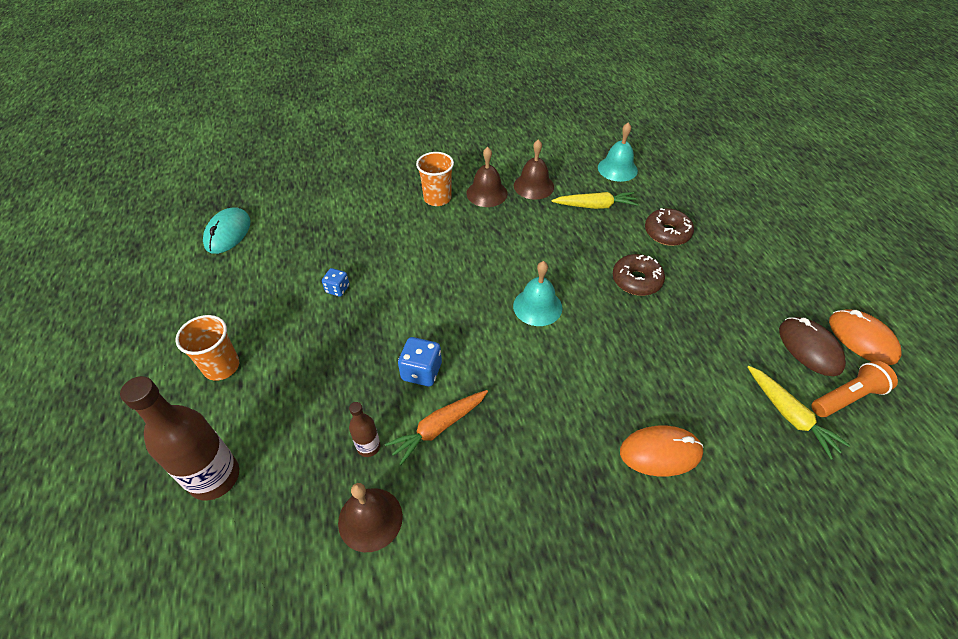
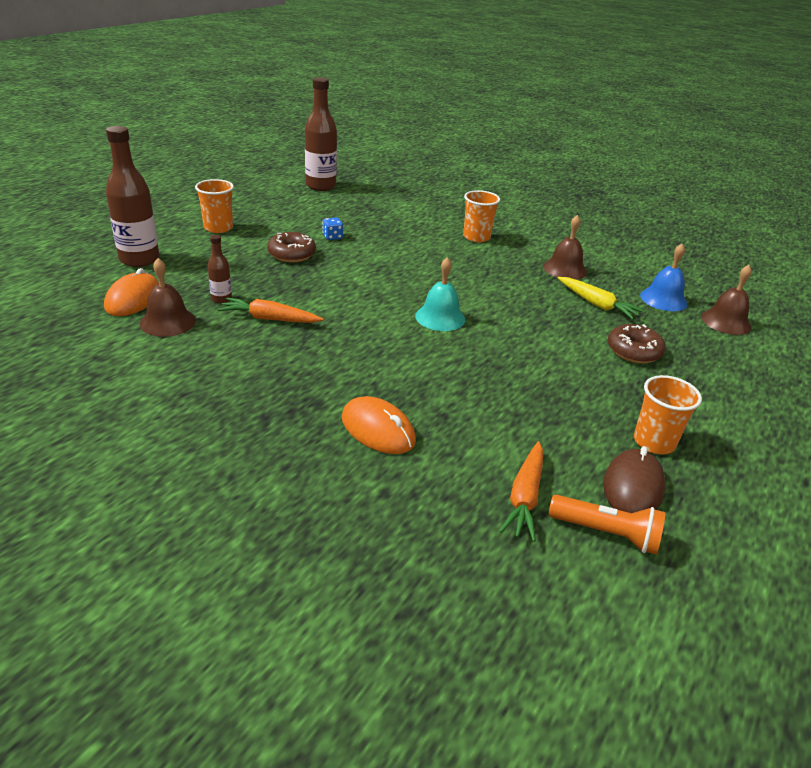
camera: 45 degrees right, 15 degrees down
turquoise mouse [203,208,251,254] -> brown bottle [305,77,337,191]
blue dice [398,337,442,386] -> none
brown bell [466,147,508,207] -> brown bell moved to [701,265,752,335]
turquoise bell [598,123,638,182] -> blue bell [640,244,687,311]
brown donut [613,254,665,296] -> brown donut moved to [267,232,316,262]
yellow carrot [747,366,850,460] -> orange carrot [499,441,543,542]
orange mouse [829,310,902,365] -> orange mouse moved to [104,268,159,316]
none -> orange cup [634,375,702,454]

